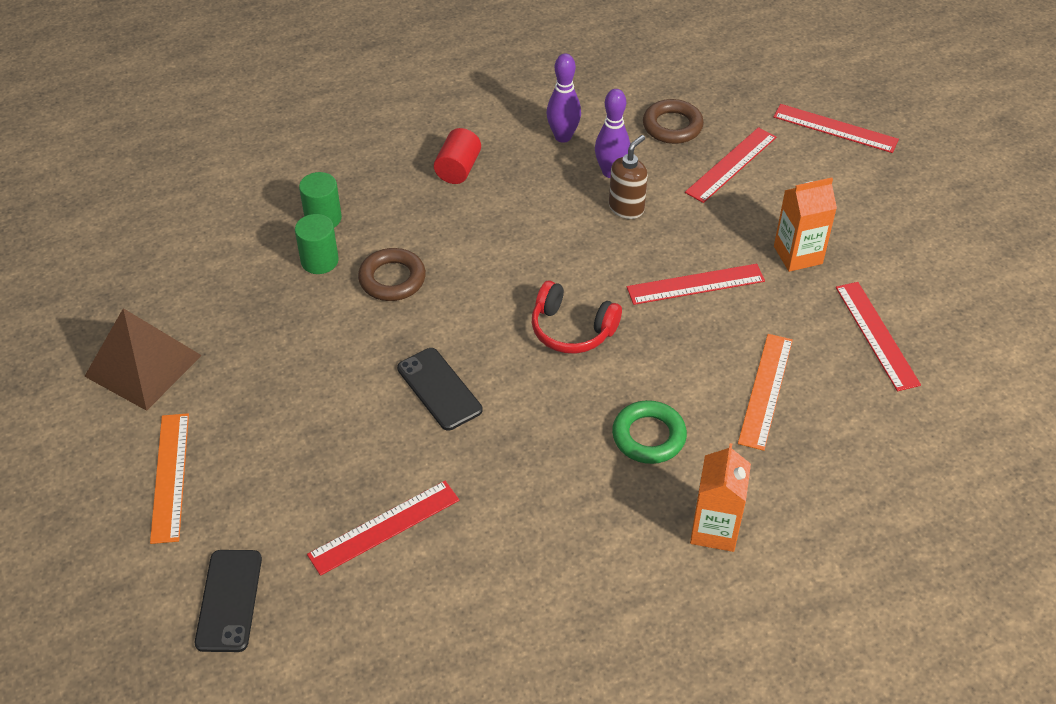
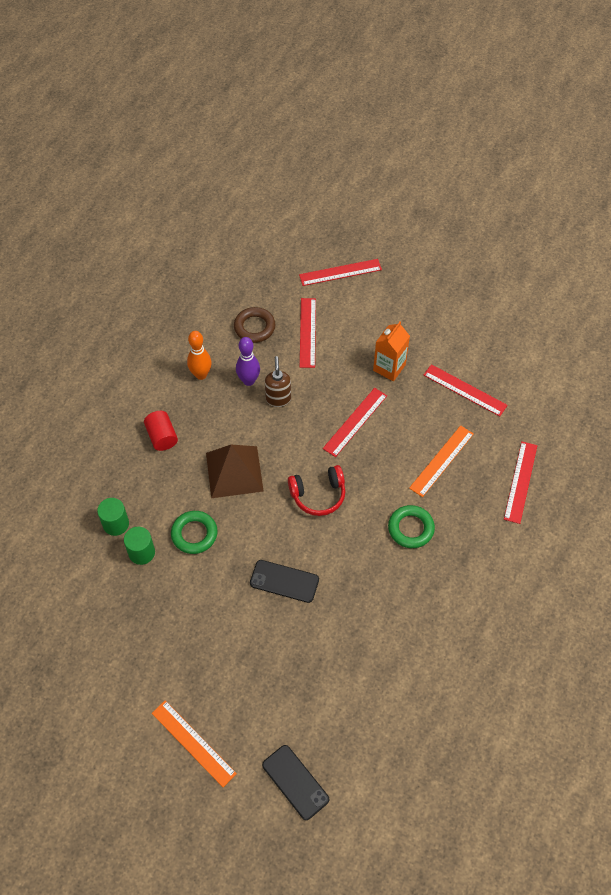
camera: 40 degrees left, 10 degrees up
brown pyramid [84,308,202,411] -> brown pyramid moved to [206,445,264,498]
red ruler [307,481,460,576] -> red ruler moved to [504,441,537,524]
brown ring [358,248,426,301] -> green ring [171,511,218,554]
purple bowling pin [546,53,581,143] -> orange bowling pin [187,331,212,380]
orange carton [690,443,751,552] -> none
orange ruler [738,334,793,451] -> orange ruler turned 60 degrees clockwise [409,425,474,497]

